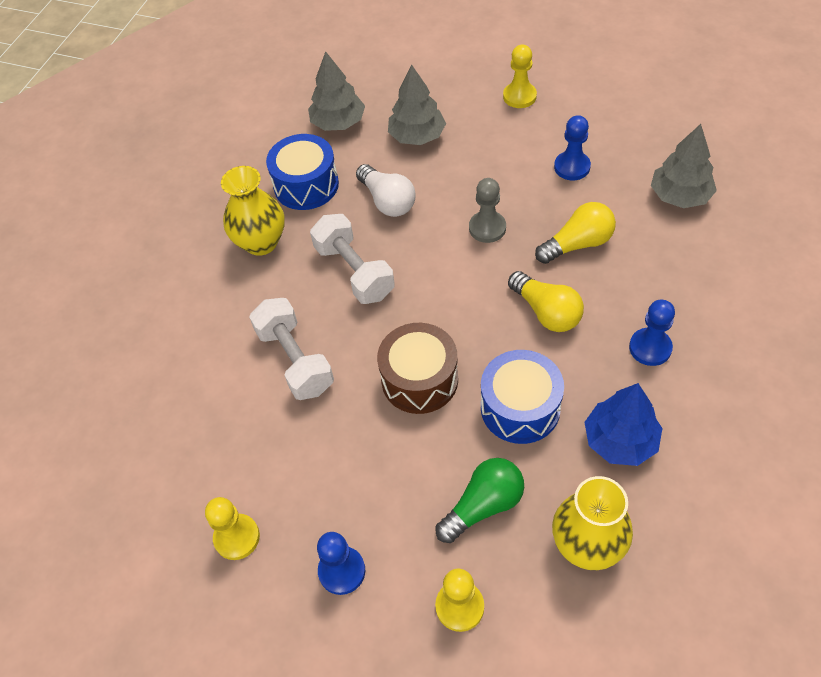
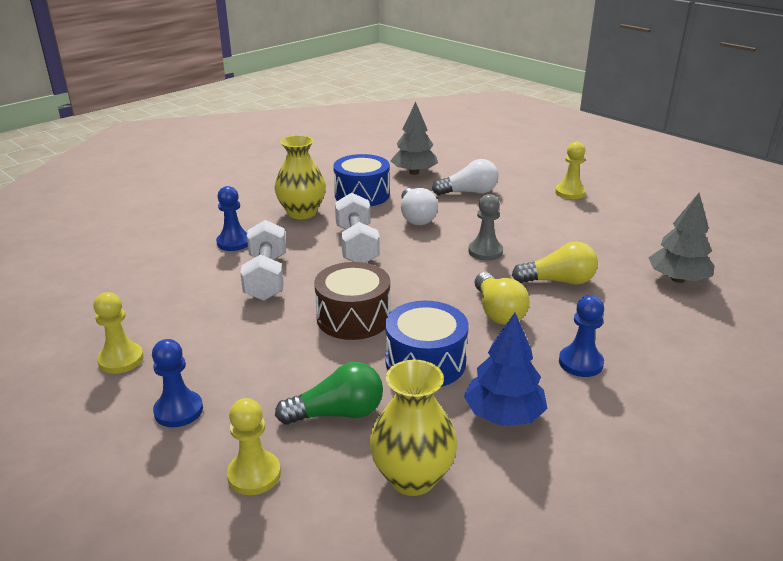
camera: 20 degrees right, 25 degrees down
grey tree [388,64,446,145] -> white light bulb [432,159,499,195]
blue pawn [554,115,591,180] -> blue pawn moved to [216,186,248,251]

